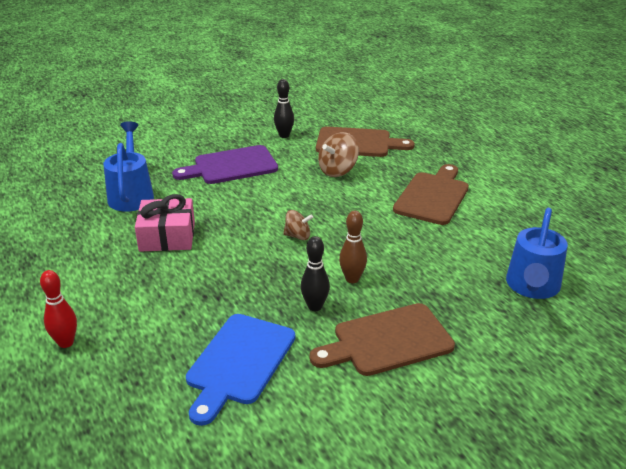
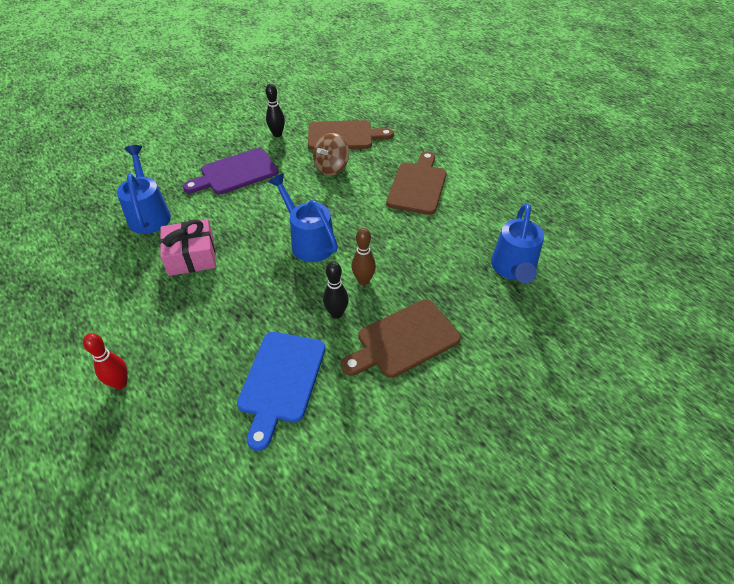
camera: 10 degrees left, 15 degrees up
brown spinning top [283,210,313,240] -> blue watering can [268,173,338,262]

